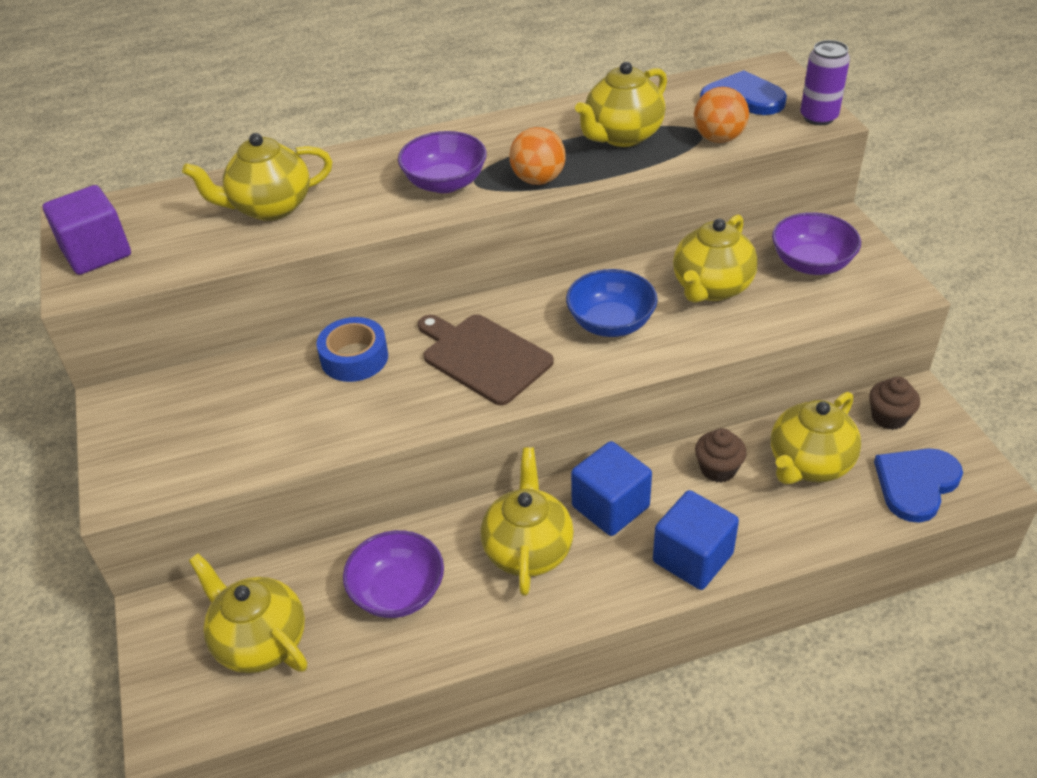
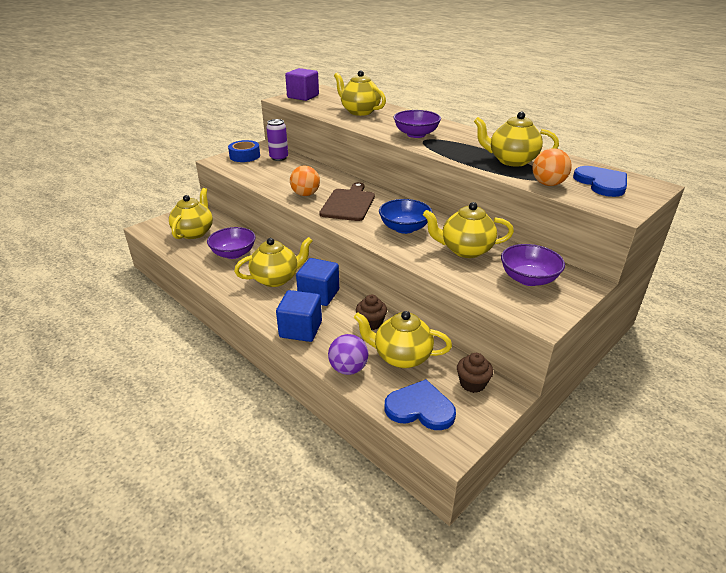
camera: 60 degrees right, 10 degrees down
blue tape [316,317,388,382] -> blue tape moved to [228,140,260,162]
orange ball [509,127,566,185] -> orange ball moved to [290,166,320,196]
purple can [800,40,850,125] -> purple can moved to [266,119,288,161]
none -> purple ball [328,334,368,375]

